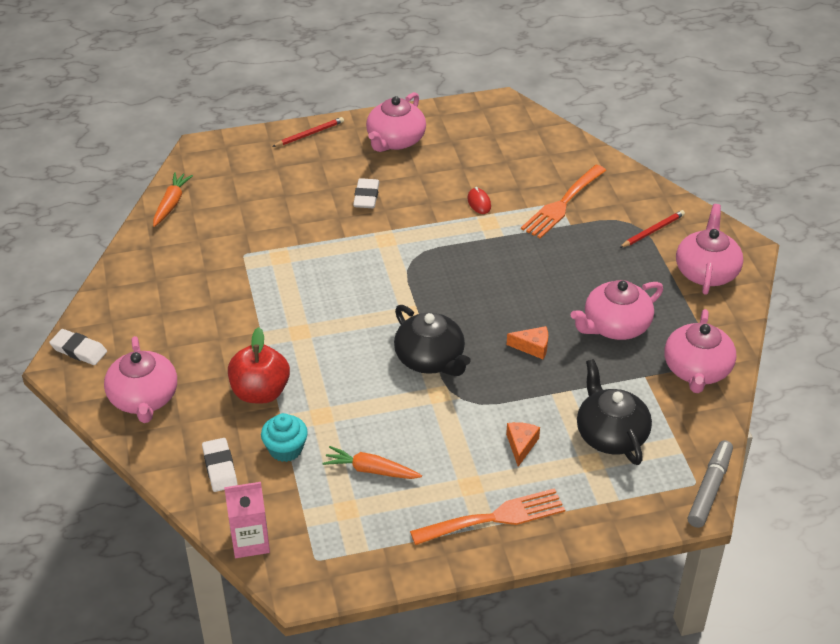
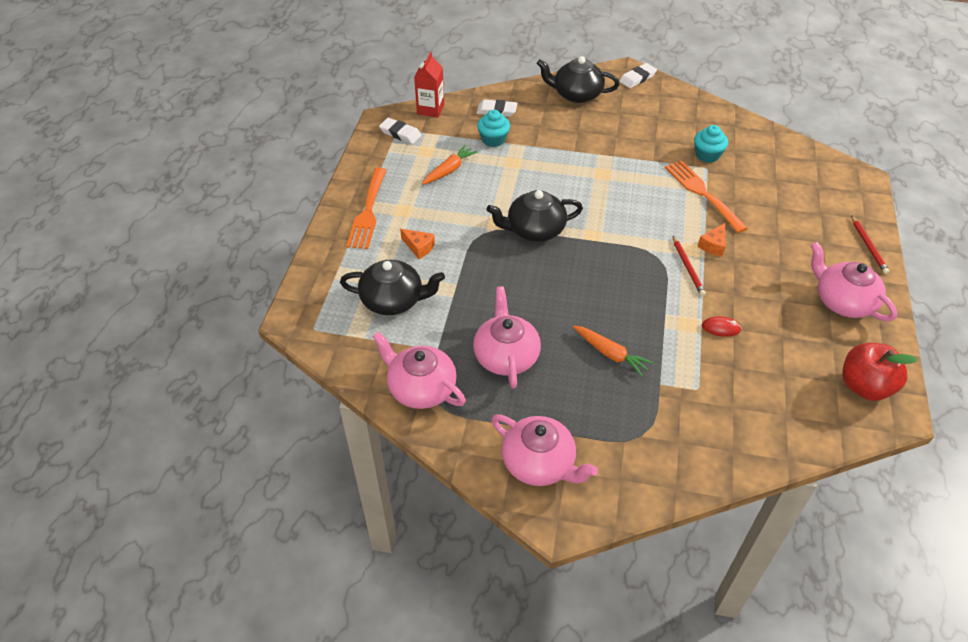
camera: 115 degrees right, 5 degrees up
pink teapot [104,336,177,423] -> black teapot [537,56,619,103]
orange carrot [153,172,193,227] -> orange carrot moved to [573,326,653,376]
pink carton [224,482,270,558] -> red carton [414,52,444,117]
red apple [228,327,290,404] -> red apple moved to [842,343,918,401]
white eraser [353,178,380,208] -> white eraser moved to [379,118,421,144]
orange cheese [507,326,548,359] -> orange cheese moved to [697,223,725,257]
orange fork [521,165,606,239] -> orange fork moved to [665,160,748,233]
red pencil [619,210,685,248] -> red pencil moved to [673,236,706,296]
grey marker [688,440,733,528] -> none
none -> turquoise cupcake [694,125,728,163]

